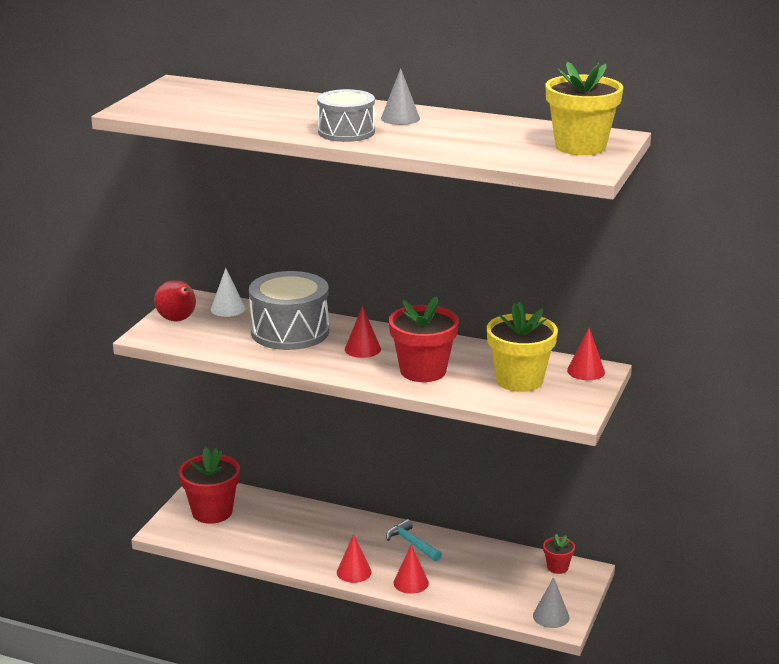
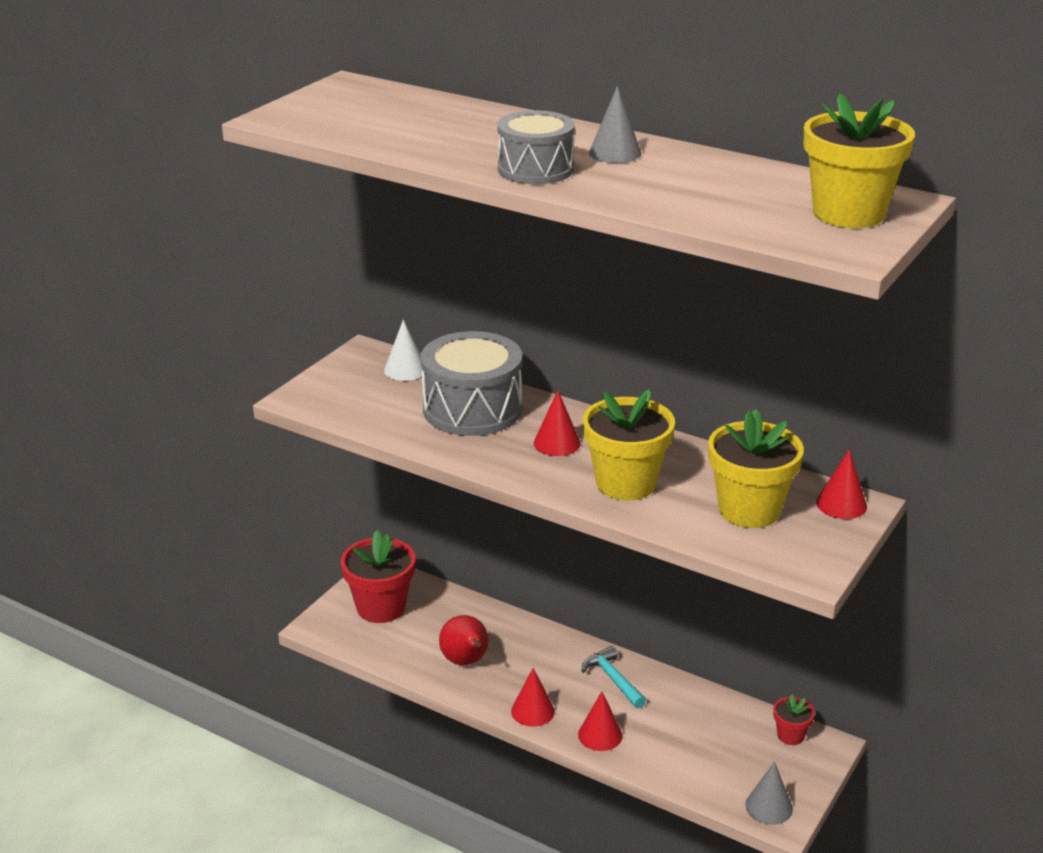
camera: 10 degrees right, 5 degrees up
red pear [154,280,196,321] -> red pear moved to [439,615,488,665]
red flower pot [389,296,459,382] -> yellow flower pot [583,389,675,500]

